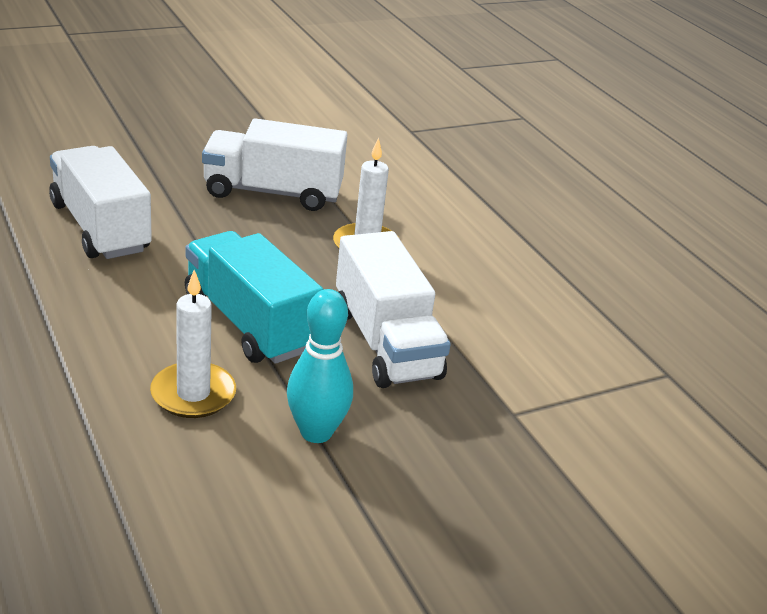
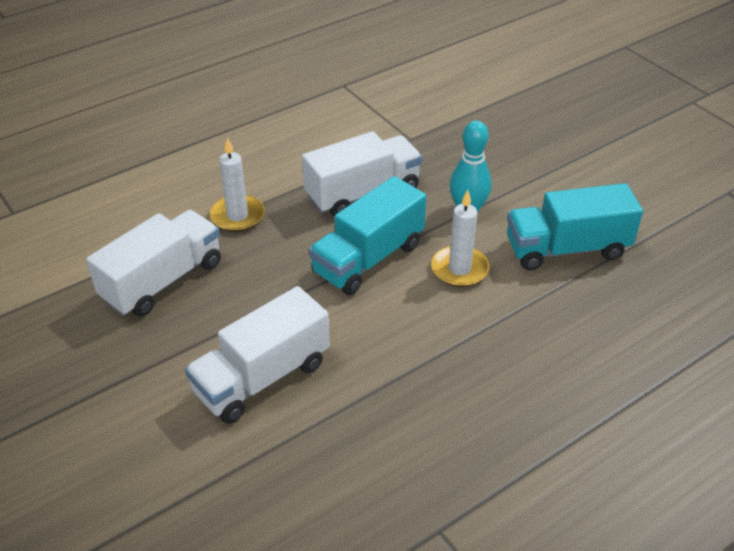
camera: 95 degrees left, 10 degrees up
white truck [202,118,348,211] -> white truck turned 135 degrees counterclockwise [86,210,221,317]
none -> turquoise truck [507,183,643,270]

